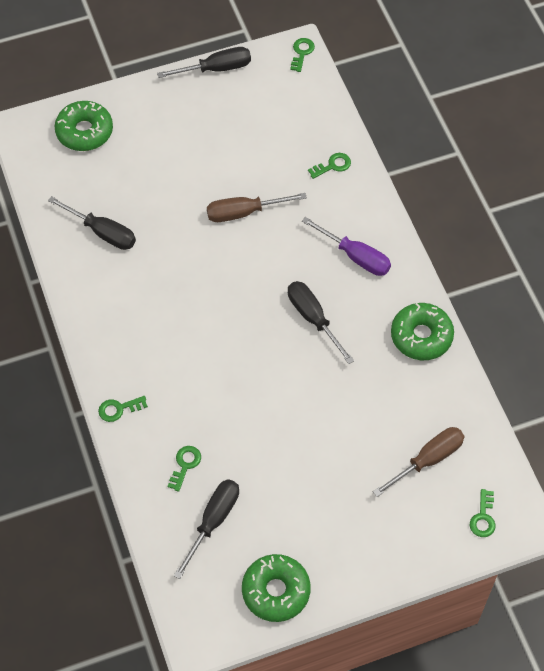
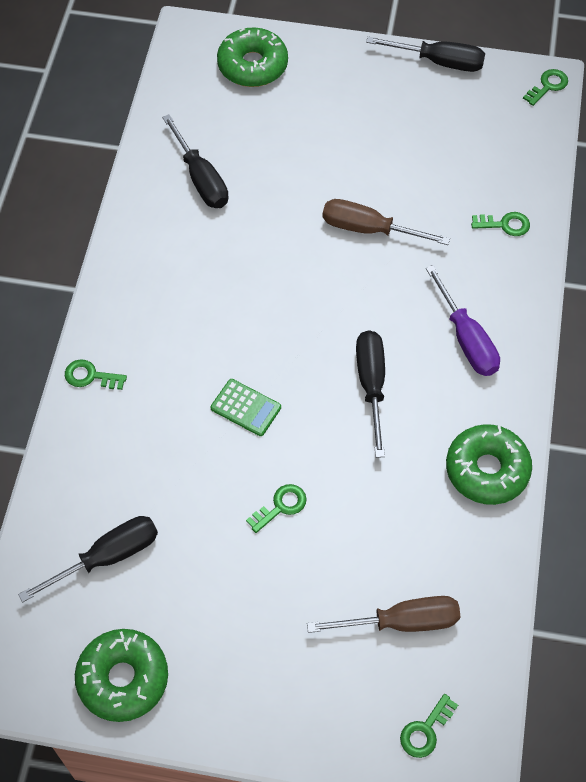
camera: 30 degrees right, 0 degrees up
green key [168,446,201,492] -> green key moved to [246,484,307,533]
none -> green calculator [211,379,281,436]

